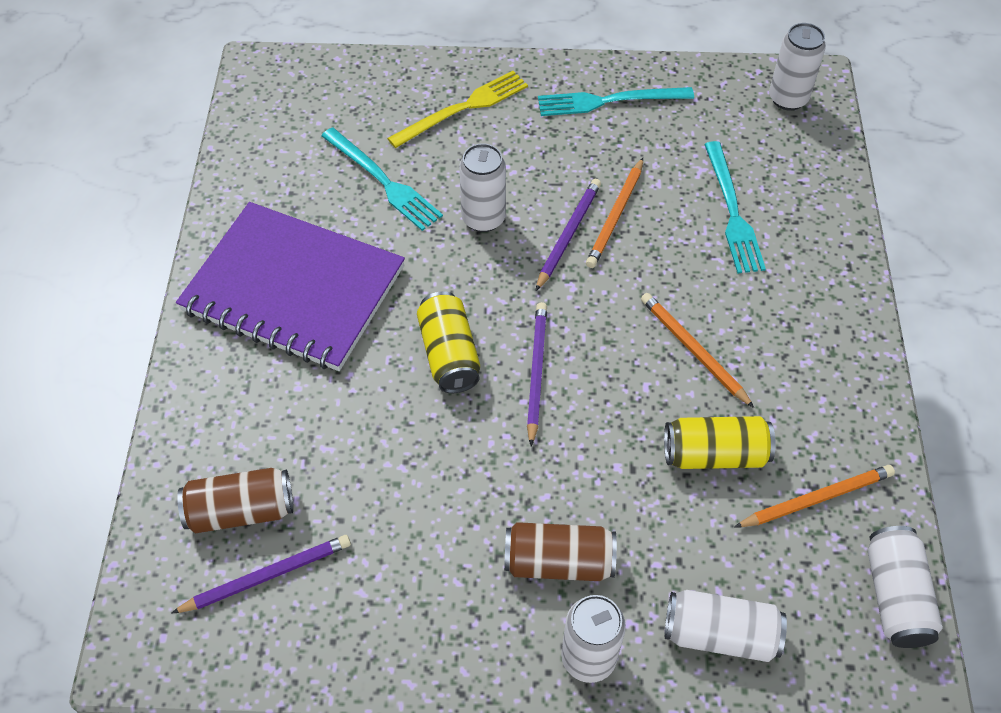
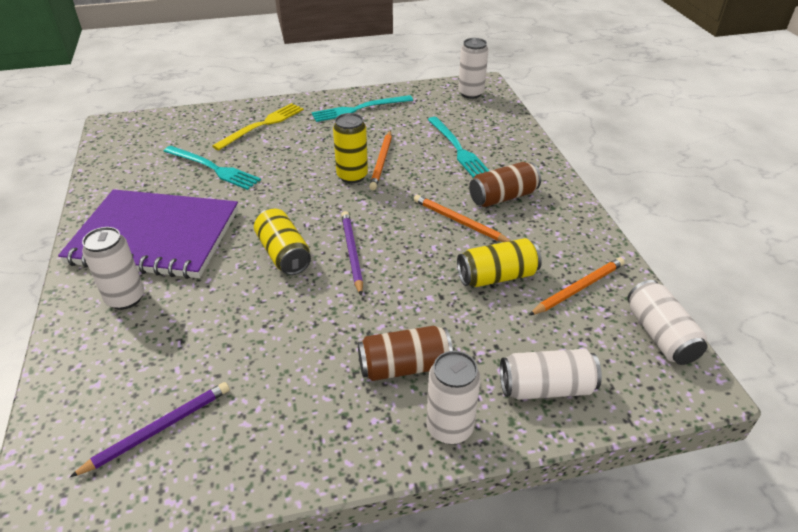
camera: 15 degrees left, 15 degrees down
brown can [177,468,293,534] -> brown can moved to [469,162,541,207]
white can [459,143,506,232] -> white can moved to [82,227,144,310]
purple pencil [536,179,601,291] -> yellow can [333,113,368,183]

